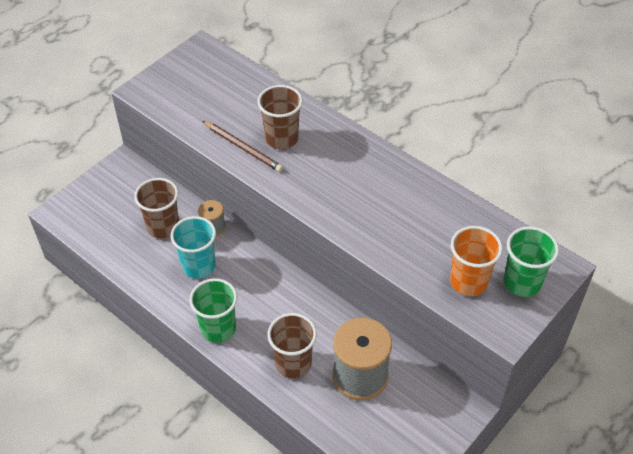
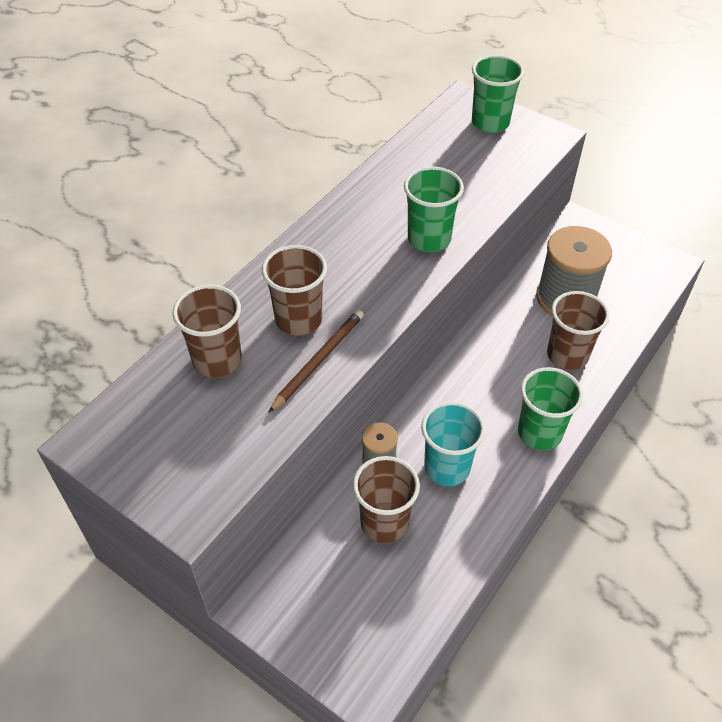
camera: 95 degrees left, 0 degrees up
orange cup [450,226,503,296] -> none
none -> brown cup [172,285,242,378]
none -> green cup [404,166,464,252]

